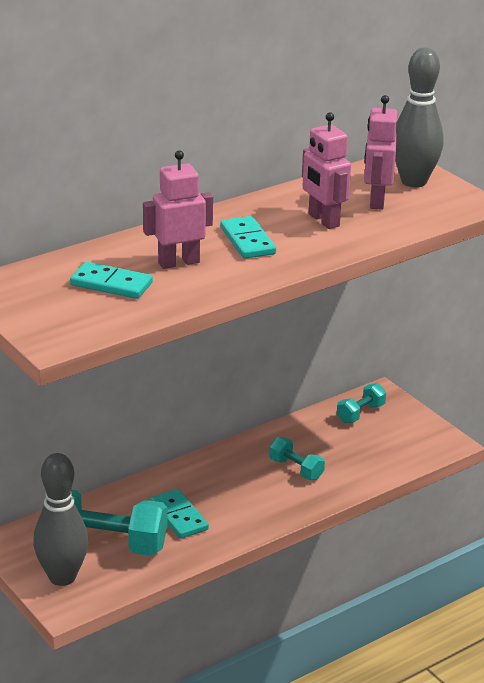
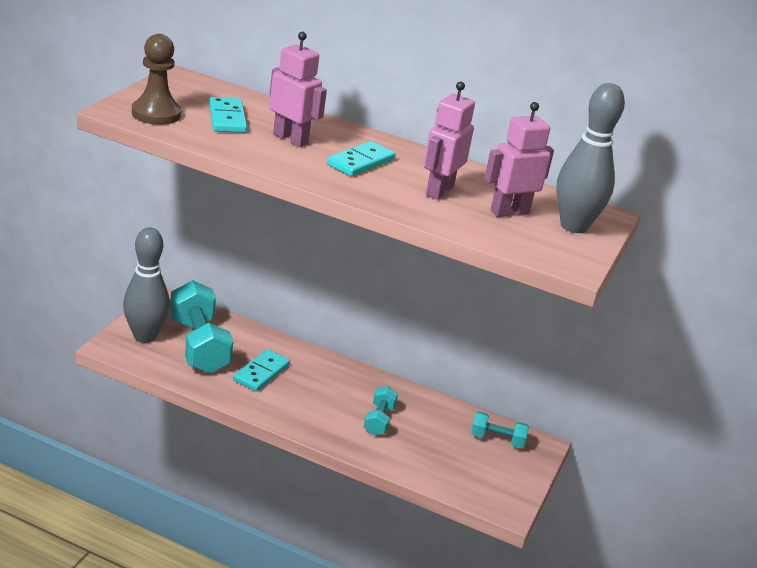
camera: 55 degrees right, 0 degrees up
none -> brown pawn [132,34,181,125]

